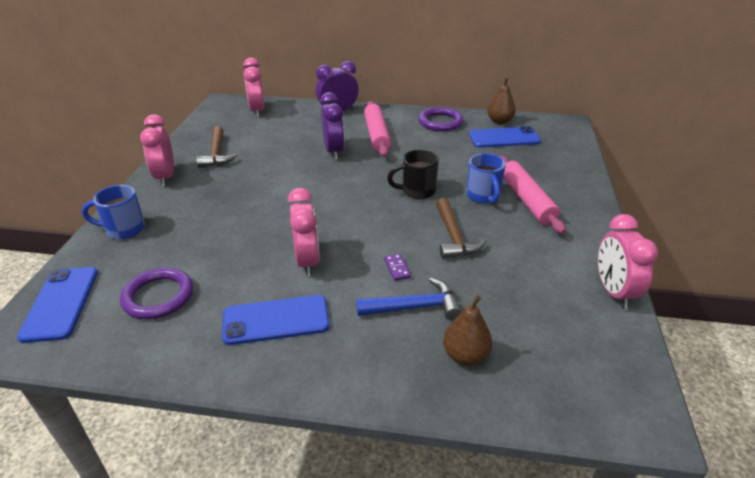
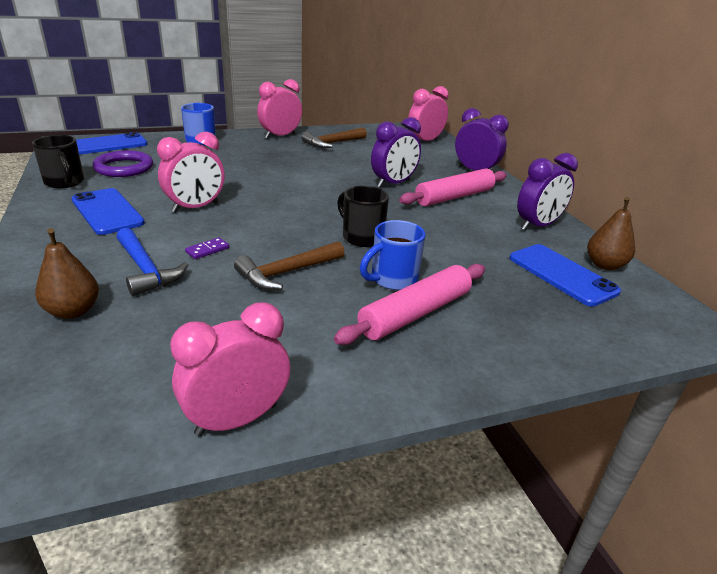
camera: 60 degrees right, 5 degrees down
purple ring [418,107,464,131] -> purple clock [517,153,578,231]
none -> black mug [32,135,84,188]

